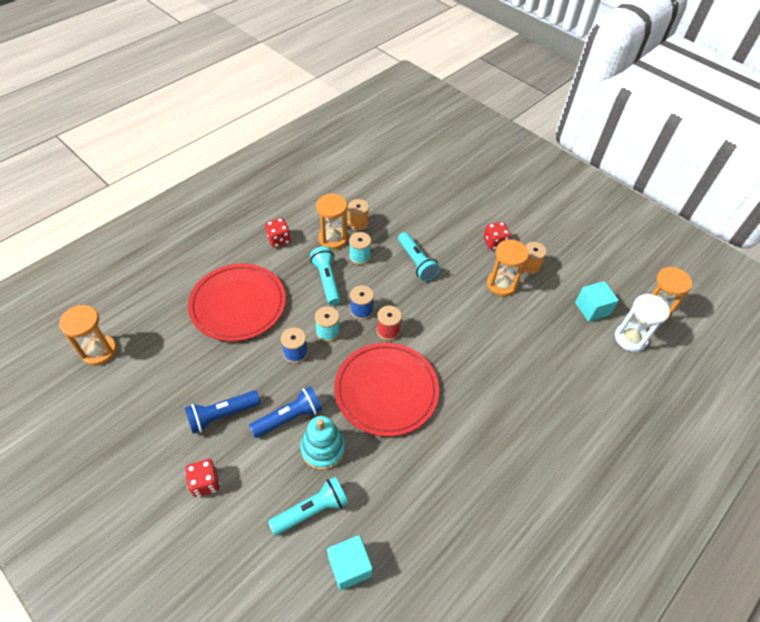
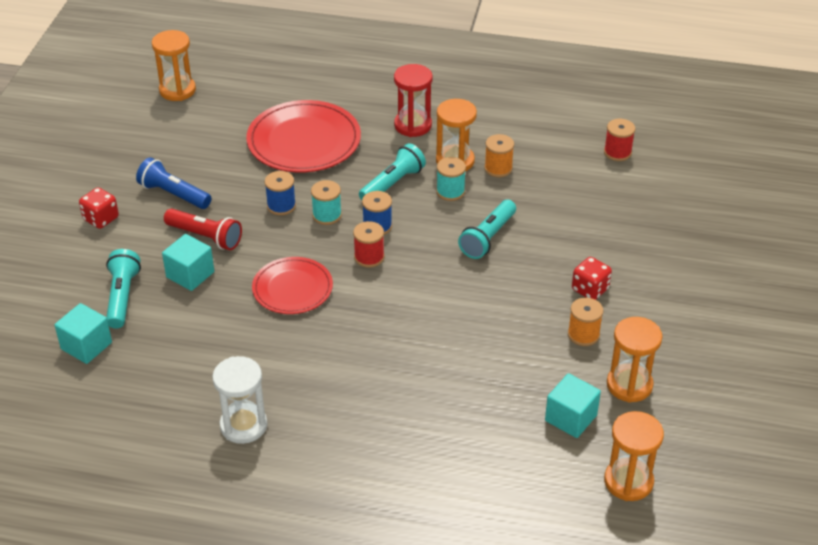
camera: 60 degrees right, 10 degrees down
blue flashlight [249,386,322,438] -> red flashlight [164,209,242,250]
red dice [265,218,291,248] -> red hourglass [394,64,432,137]
turquoise flashlight [268,477,348,536] -> turquoise flashlight turned 120 degrees counterclockwise [106,249,141,329]
turquoise stacking toy [301,416,345,470] -> turquoise cube [162,234,214,291]
red plate [334,342,439,437] -> red plate [252,257,333,314], size x0.63
orange hourglass [487,239,529,296] -> orange hourglass moved to [607,317,663,403]
white hourglass [615,294,670,352] -> white hourglass moved to [212,356,267,444]
none -> red spool [604,119,635,161]

